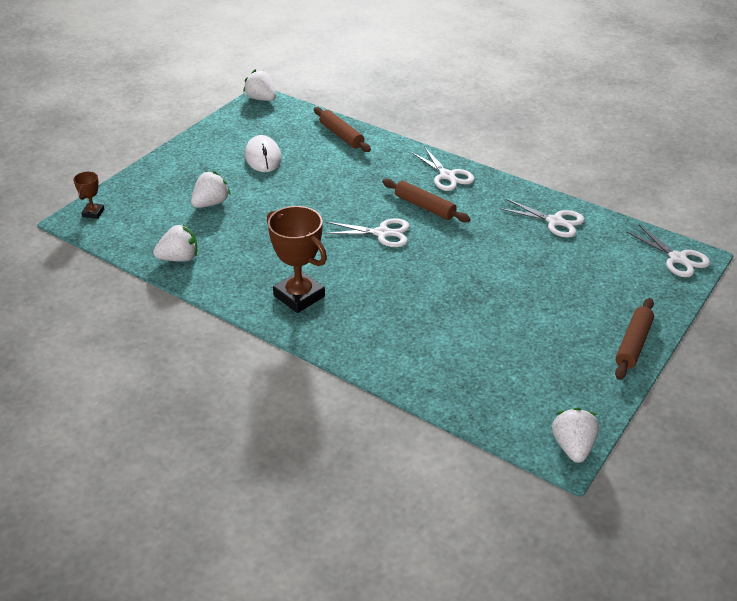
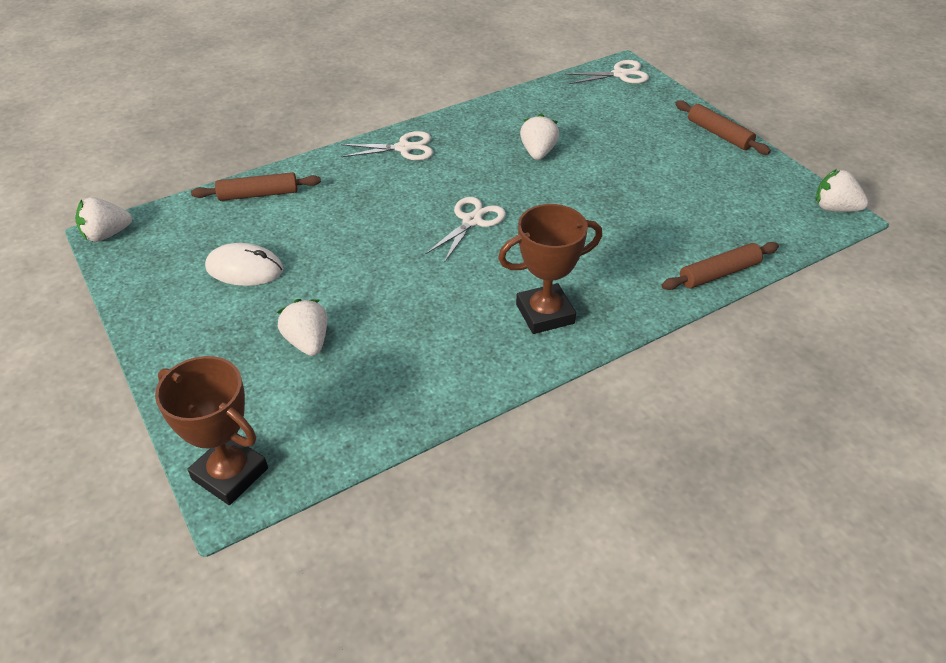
camera: 65 degrees left, 5 degrees up
brown trophy [73,172,104,219] -> brown trophy [155,356,268,505], size x1.99
white strawberry [153,224,197,262] -> white strawberry moved to [520,114,559,160]
brown rolling pin [382,179,471,223] -> brown rolling pin moved to [662,242,779,290]
white scissors [499,199,585,238] -> none

